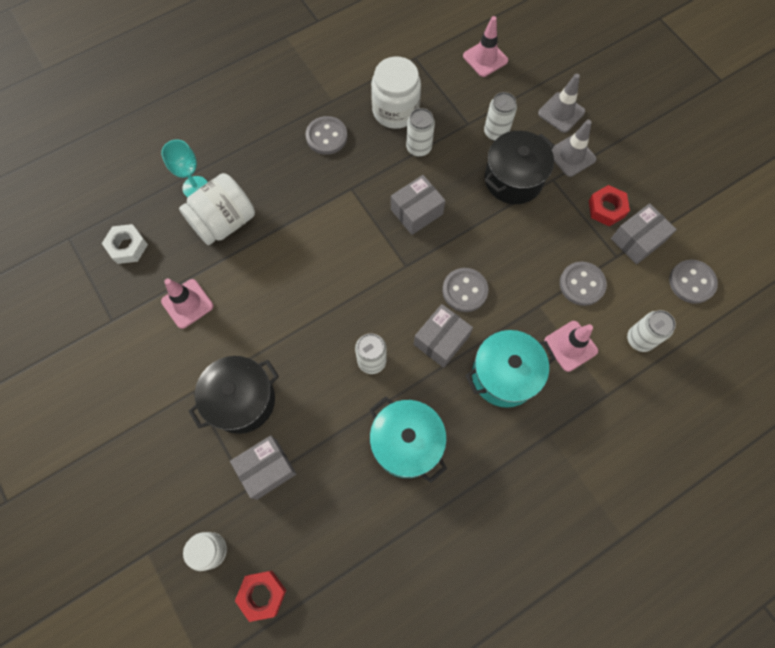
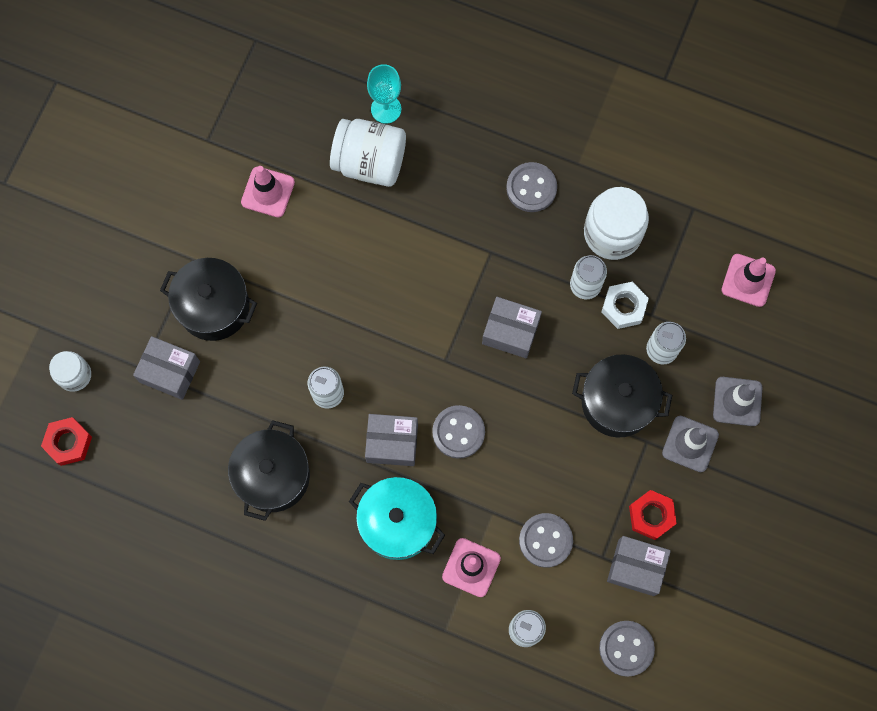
camera: 55 degrees right, 5 degrees up
white nut [102,224,148,264] -> white nut moved to [601,282,649,329]
turquoise pot [370,396,447,483] -> black pot [228,420,310,521]

